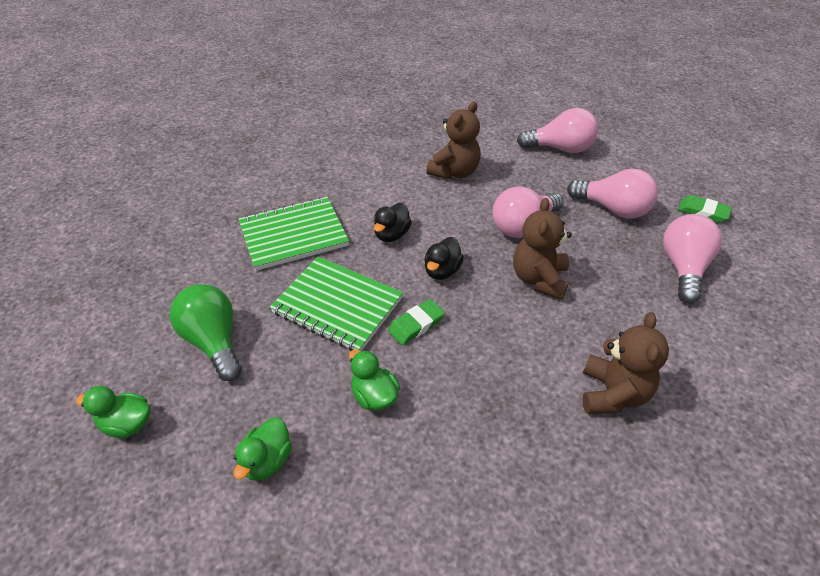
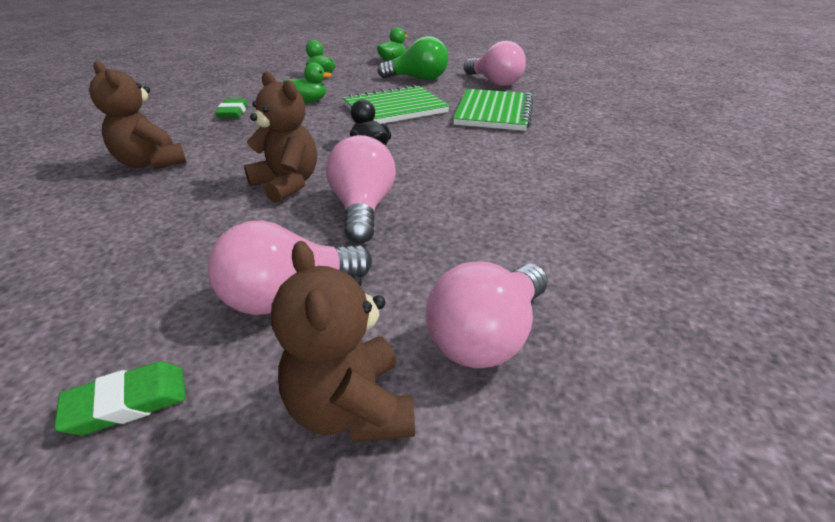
camera: 125 degrees right, 10 degrees down
black duck [374,203,412,242] -> none
green eraser [388,299,445,345] -> green eraser moved to [215,99,248,118]
brown teddy bear [426,101,481,179] -> brown teddy bear moved to [271,241,415,442]
pink light bulb [663,214,722,304] -> pink light bulb moved to [464,41,526,86]

